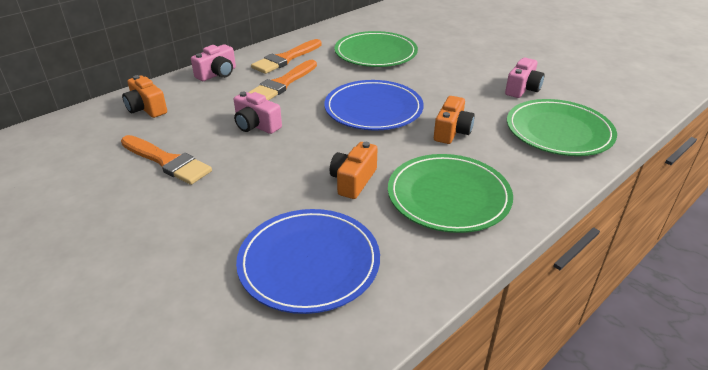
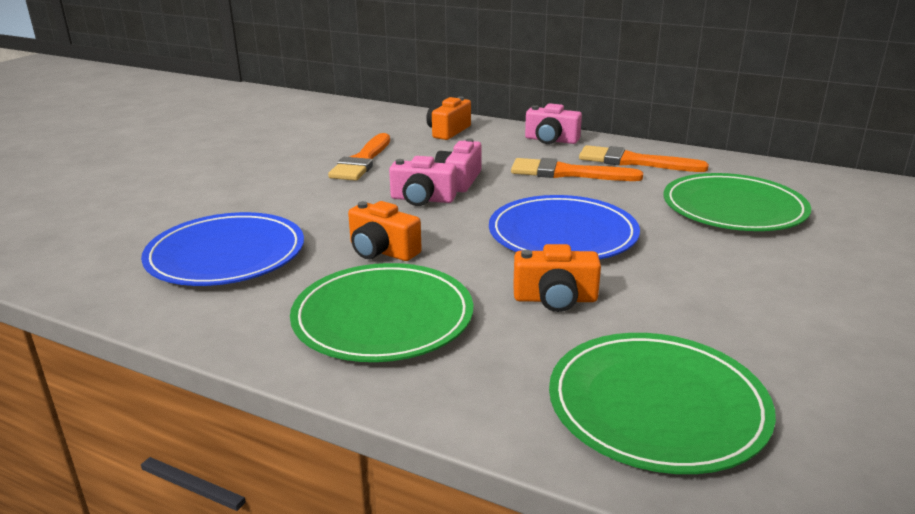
camera: 70 degrees right, 10 degrees down
orange camera [330,142,378,199] -> orange camera turned 150 degrees counterclockwise [348,201,422,261]
pink camera [505,58,545,98] -> pink camera moved to [389,156,457,206]

